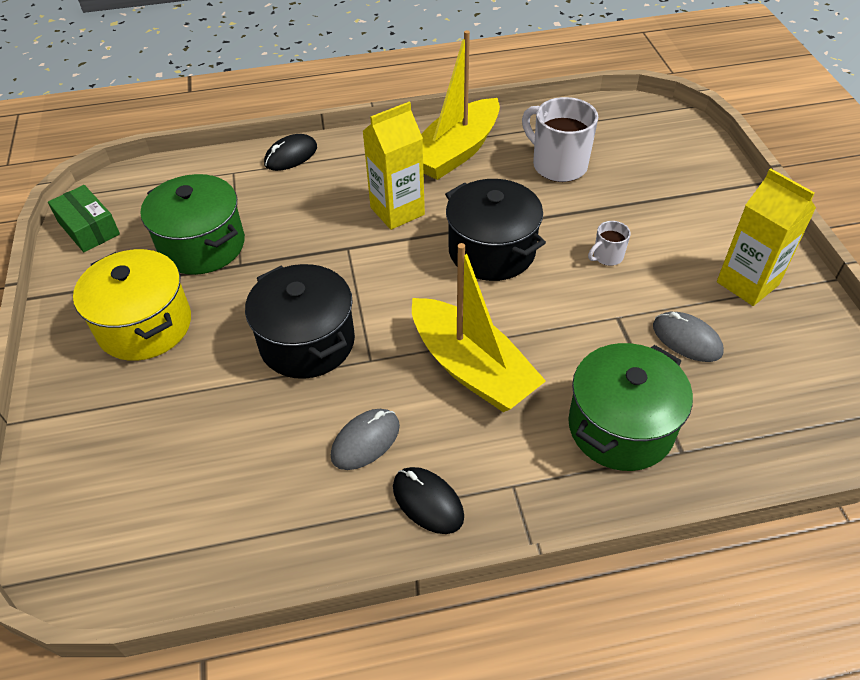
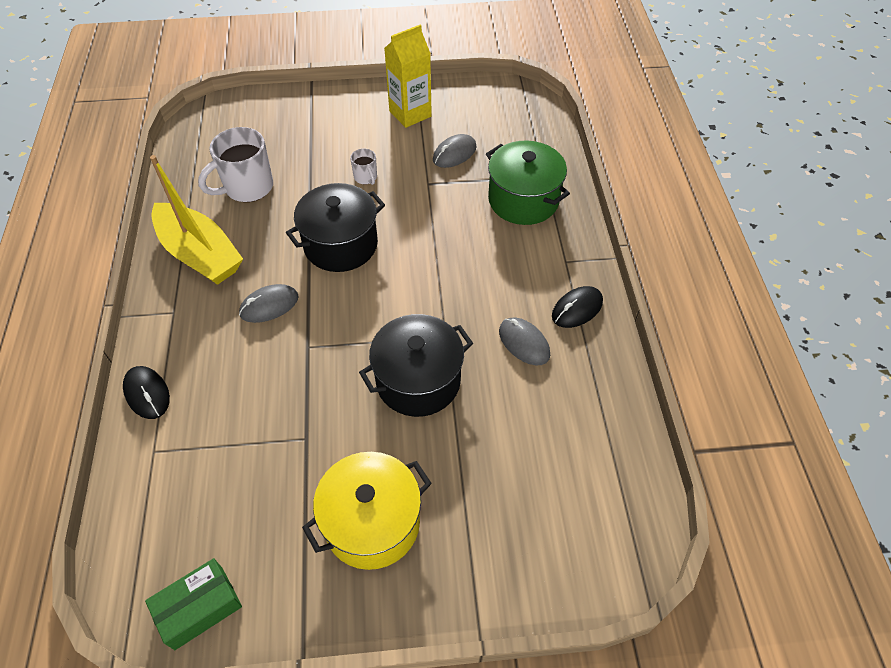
camera: 85 degrees left, 5 degrees up
green pot [140,174,245,275] -> none
yellow carton [363,102,425,230] -> grey mouse [239,284,299,323]
yellow boat [412,243,546,412] -> none

